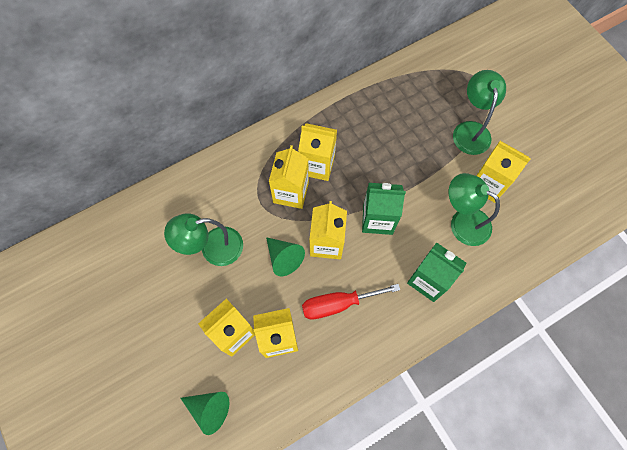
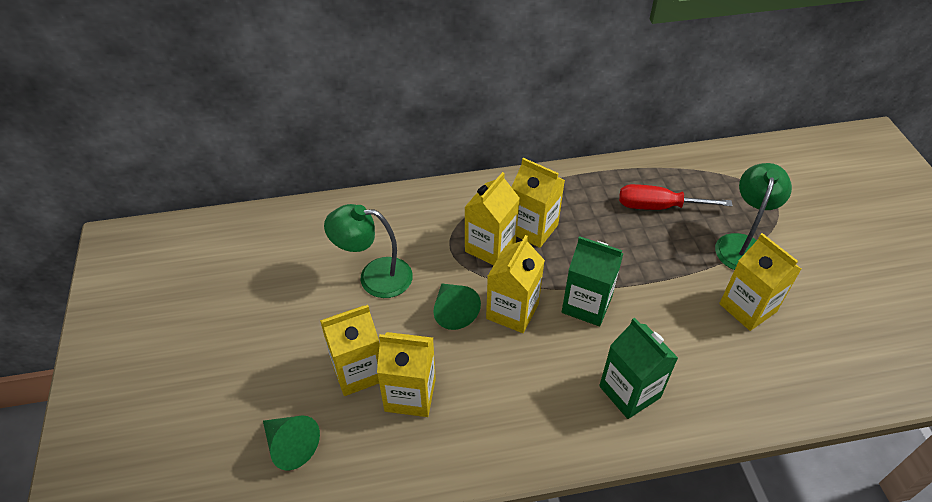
camera: 20 degrees right, 20 degrees down
red screwdriver [302,284,400,320] -> red screwdriver moved to [619,184,733,210]
green lamp [449,173,500,246] -> none

